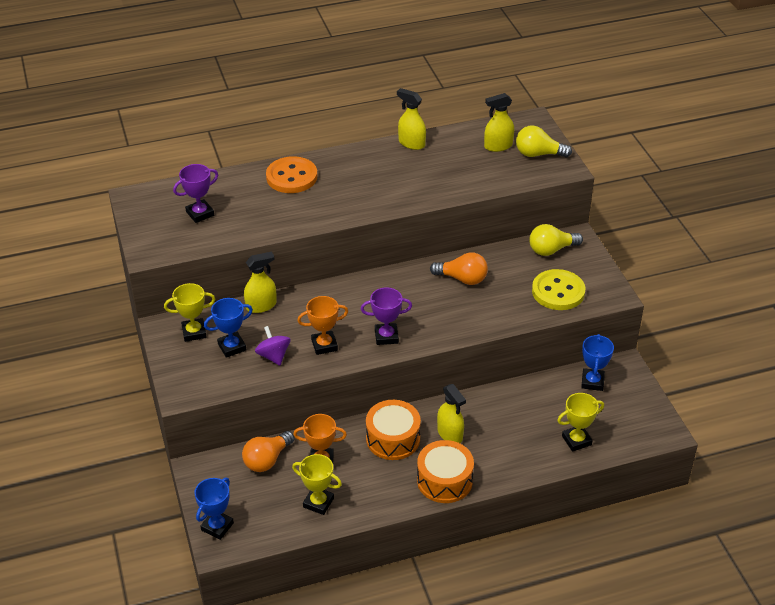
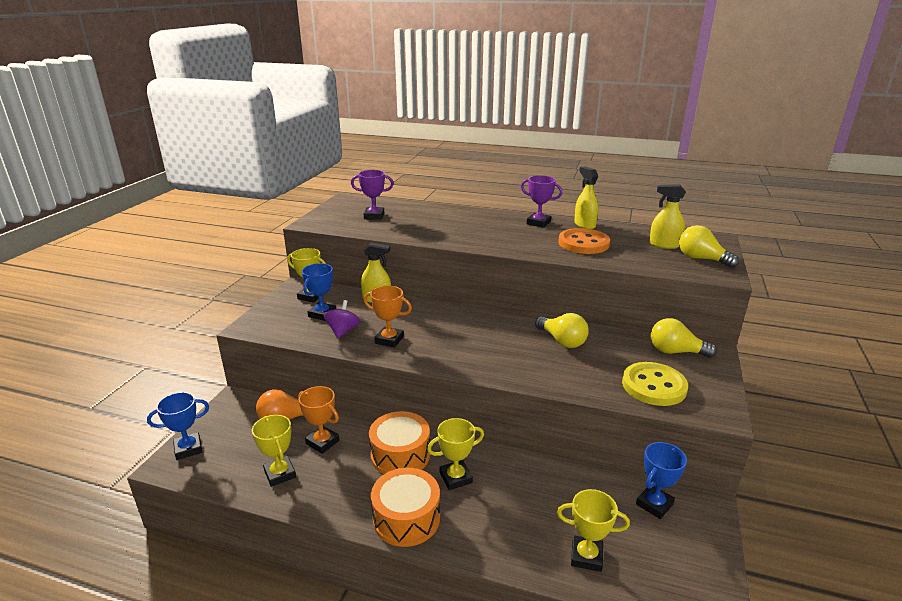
camera: 35 degrees right, 15 degrees down
blue trophy [204,298,253,358] -> blue trophy turned 75 degrees counterclockwise [302,263,336,321]
orange button [266,156,317,193] -> orange button moved to [558,228,610,254]
purple trophy [361,287,412,345] -> purple trophy moved to [521,175,562,228]
orange light bulb [430,252,488,285] -> yellow light bulb [535,313,589,348]
yellow spray bottle [437,384,466,443] -> yellow trophy [427,418,484,490]

